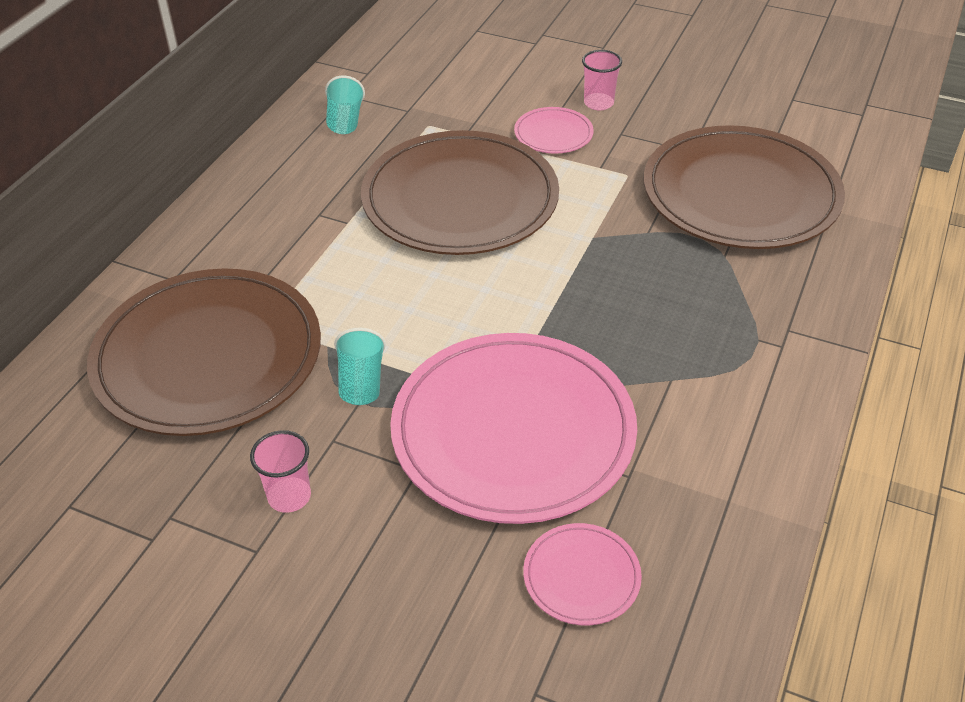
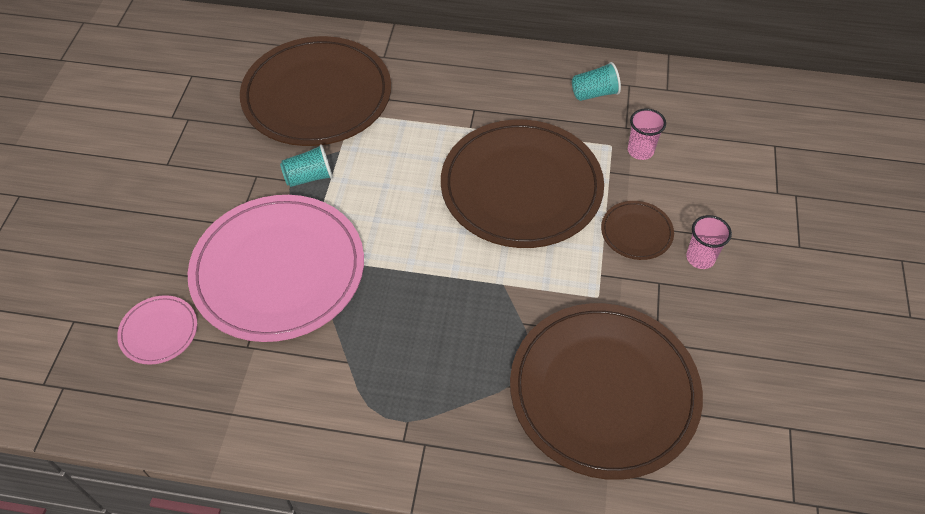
camera: 75 degrees right, 10 degrees up
pink cup [250,430,311,513] -> pink cup moved to [628,108,666,160]
pink plate [514,107,593,154] -> brown plate [601,201,674,260]

